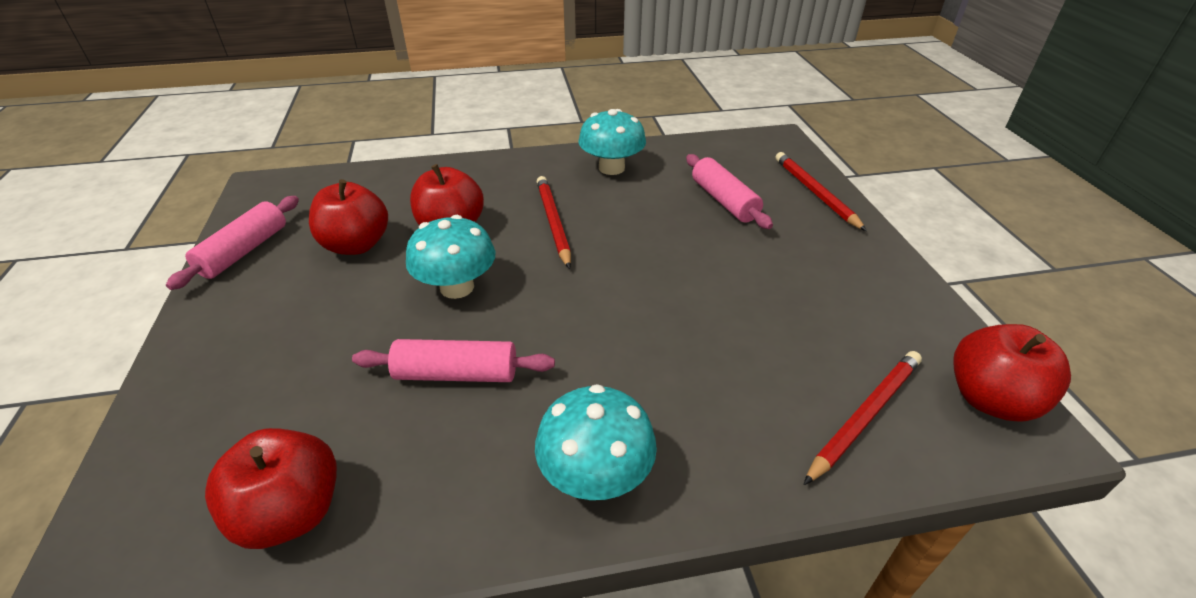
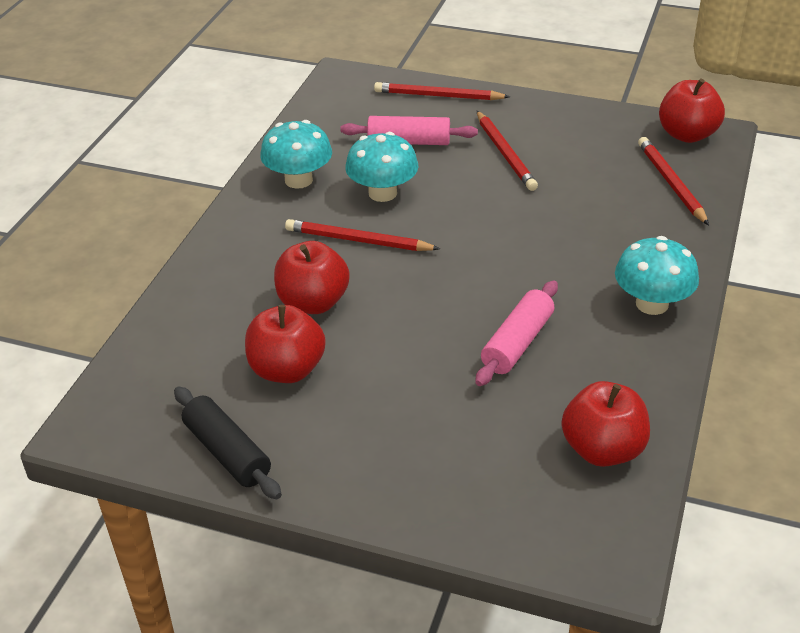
camera: 60 degrees left, 0 degrees up
pink rolling pin [166,196,299,290] -> black rolling pin [174,386,282,499]
turquoise mushroom [406,215,496,299] -> turquoise mushroom moved to [345,132,418,202]
none -> red pencil [477,111,538,191]

